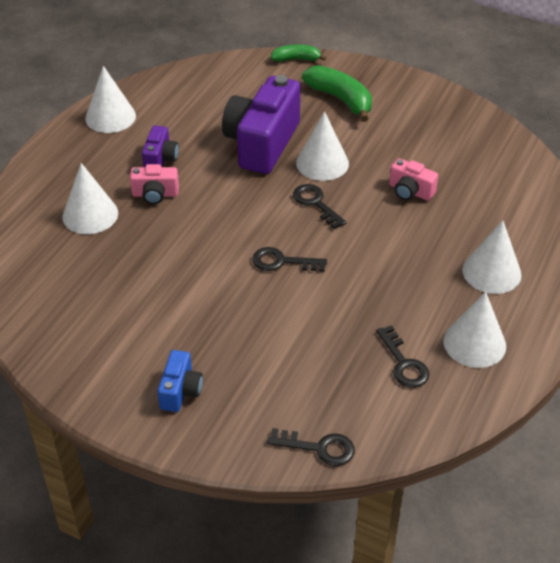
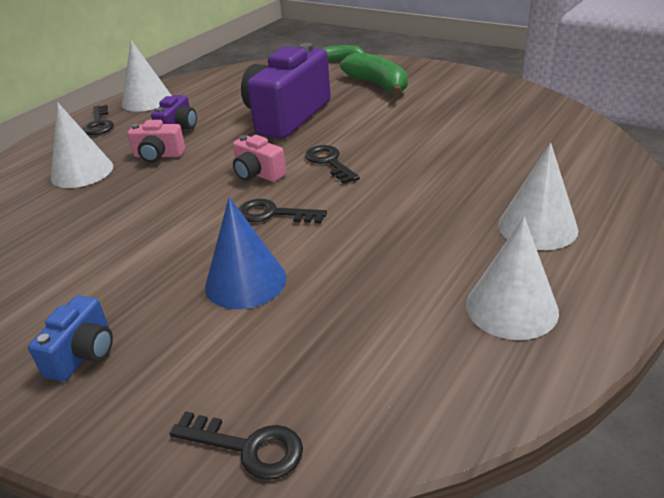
camera: 10 degrees right, 10 degrees down
white cone [296,111,349,181] -> none
black key [376,325,429,388] -> black key moved to [83,105,114,135]
pink camera [389,158,438,201] -> pink camera moved to [233,135,286,182]
none -> blue cone [205,197,286,309]

